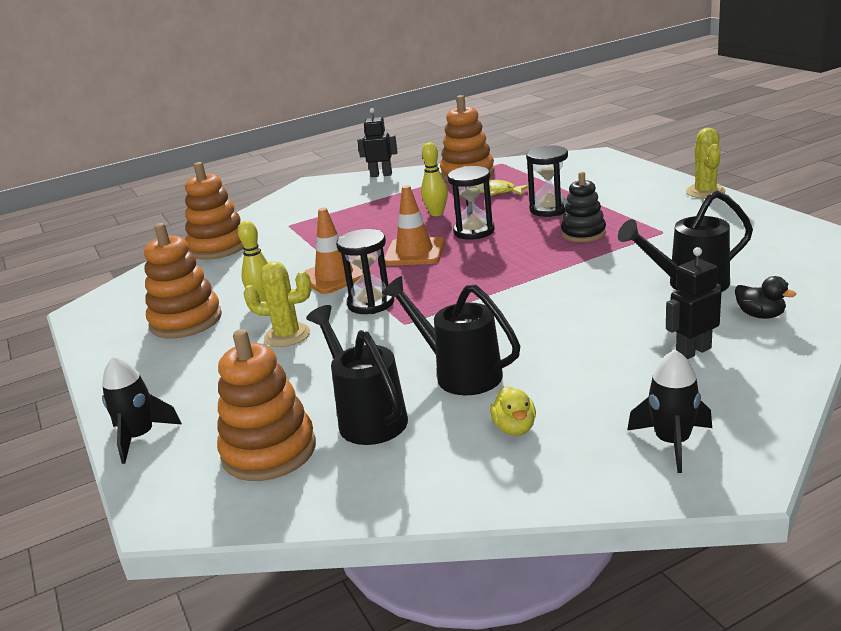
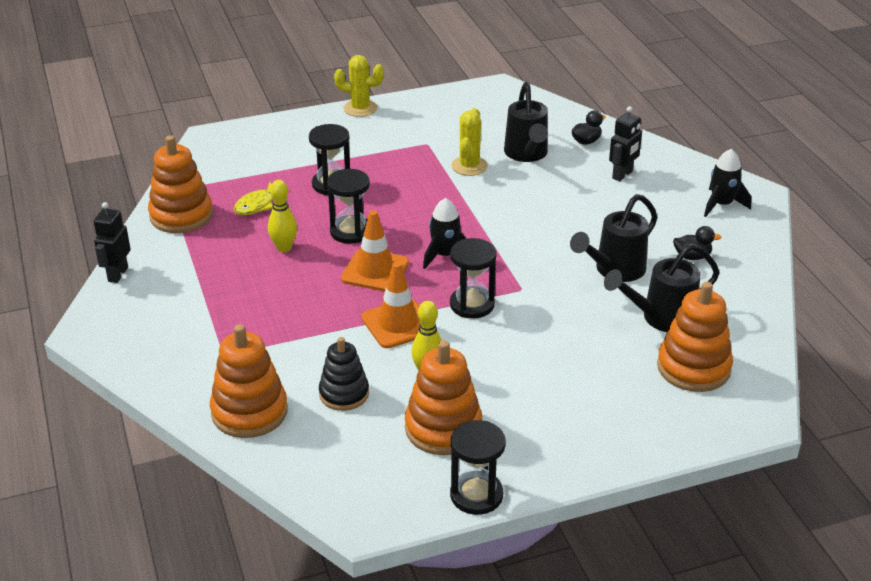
camera: 85 degrees left, 10 degrees up
black rocket [102,356,182,464] -> black rocket moved to [423,198,467,269]
yellow cactus [243,261,312,347] -> yellow cactus moved to [451,108,488,176]
yellow duck [490,386,536,436] -> black duck [673,226,721,260]
black stacking toy [561,172,606,242] -> black stacking toy moved to [319,337,369,411]
black robot [666,247,721,359] -> black robot turned 120 degrees counterclockwise [609,106,642,181]
none -> black hourglass [450,420,506,515]

